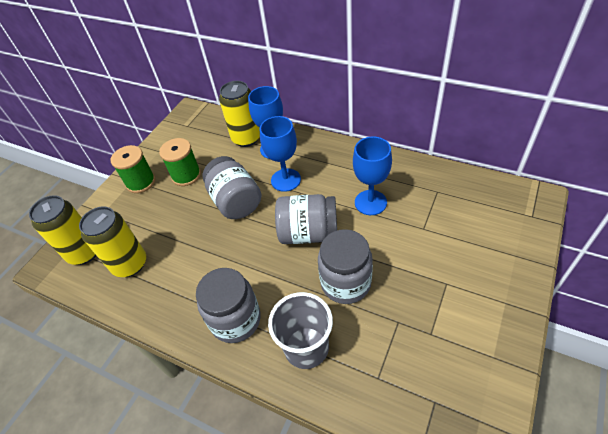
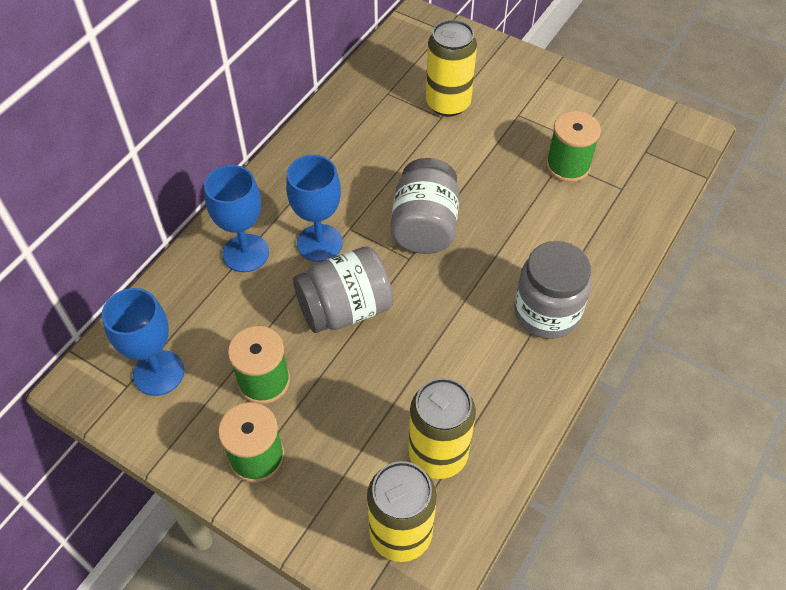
camera: 90 degrees left, 5 degrees up
yellow can [219,81,260,147] -> yellow can moved to [426,20,477,117]
grey cup [268,292,333,369] -> none
grey jar [318,229,373,304] -> none
blue goblet [353,136,392,215] -> blue goblet moved to [101,288,184,396]
none -> green spool [546,111,601,182]

